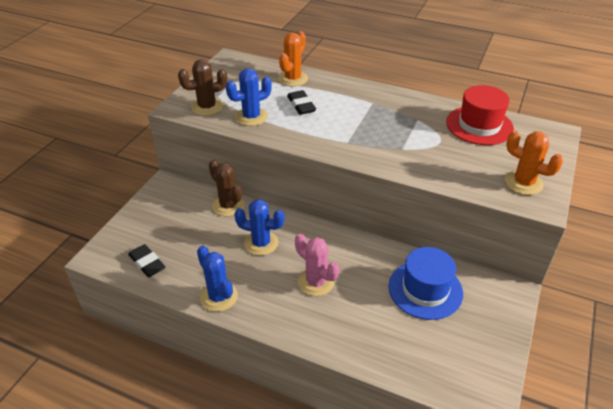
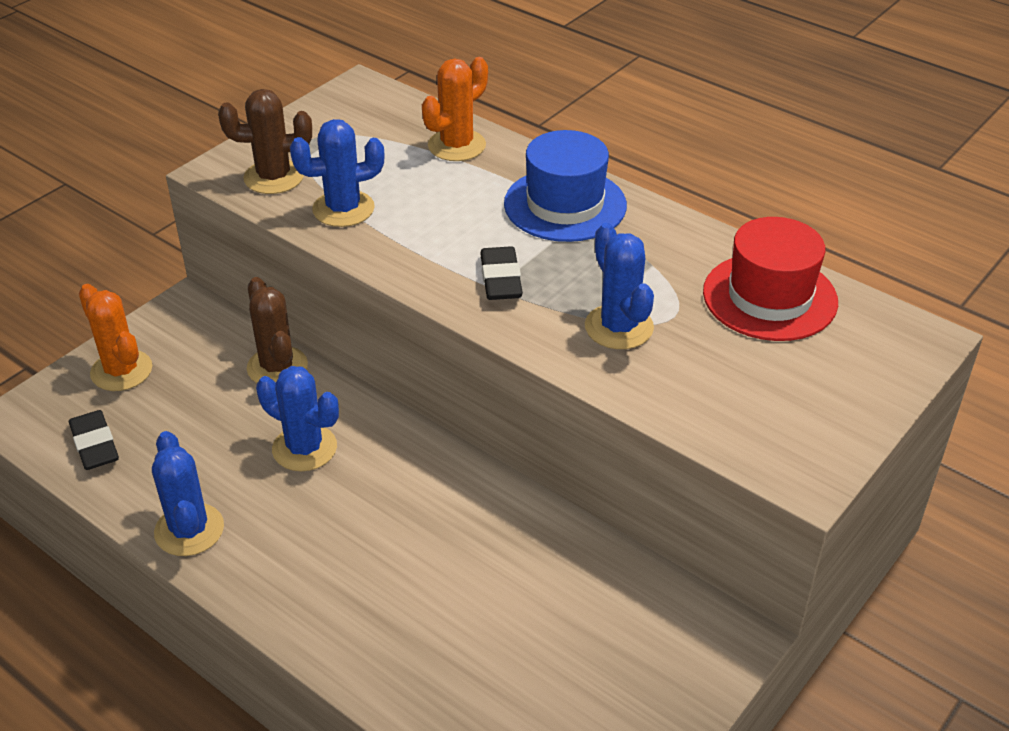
camera: 15 degrees right, 0 degrees up
black eraser [287,90,316,115] -> black eraser moved to [480,246,523,300]
pink cactus [295,233,339,296] -> none
blue hat [388,247,463,320] -> blue hat moved to [504,130,627,242]
orange cactus [505,131,563,195] -> orange cactus moved to [79,284,152,391]
none -> blue cactus [585,223,654,349]

